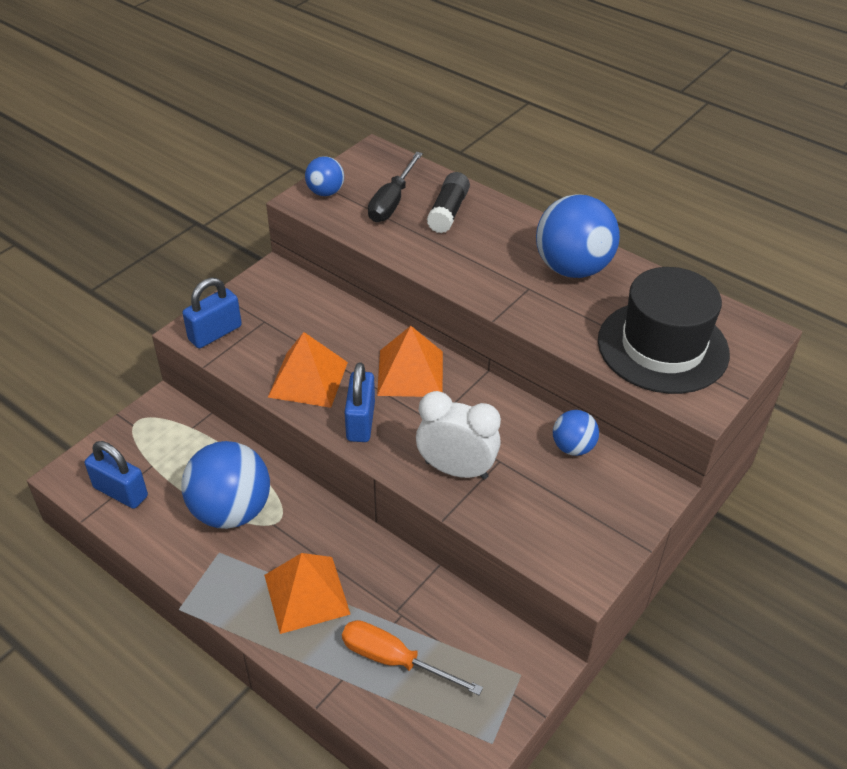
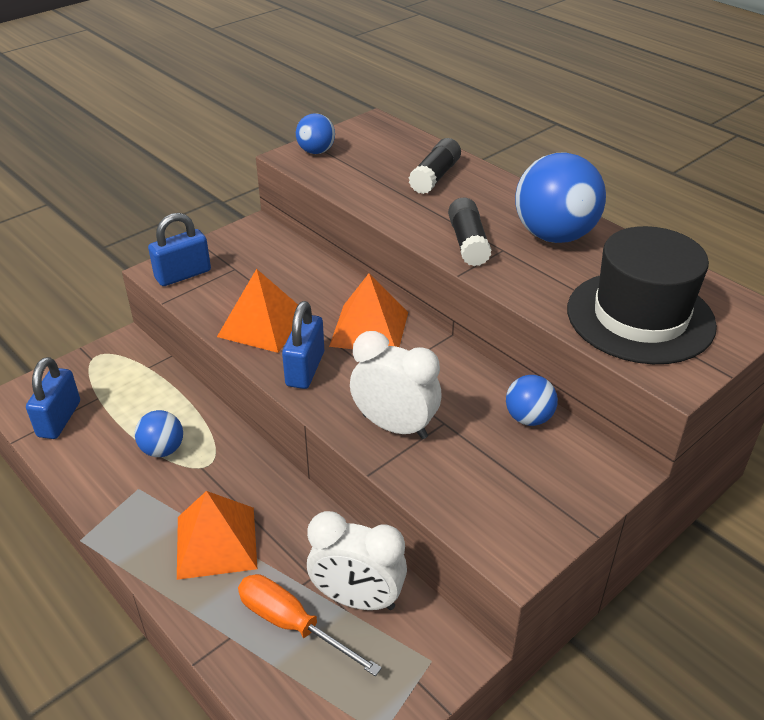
camera: 10 degrees right, 5 degrees down
blue padlock [85,441,148,509] -> blue padlock turned 60 degrees clockwise [26,357,80,439]
blue ball [181,441,270,529] -> blue ball [135,410,183,457], size x0.52
black screwdriver [368,152,423,222] -> none
none -> white clock [307,511,407,610]
none -> black glue stick [448,198,491,266]

